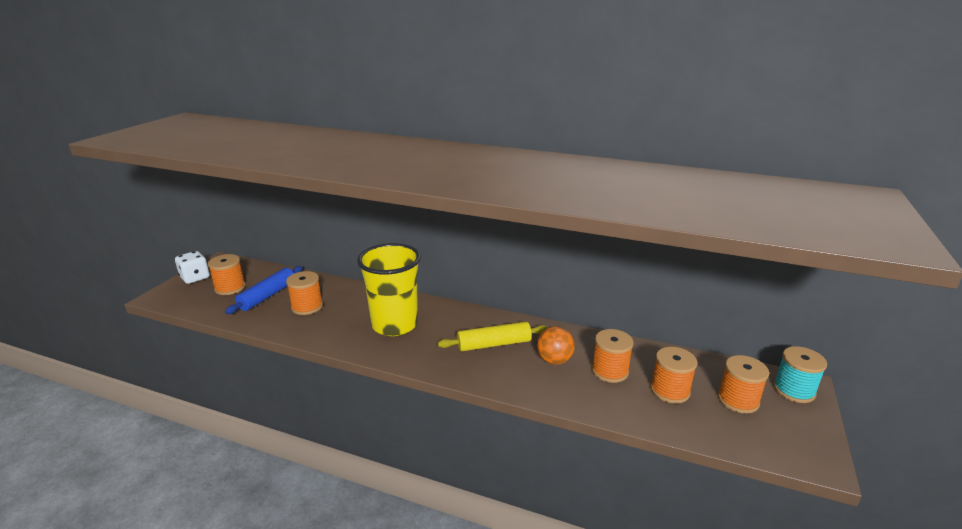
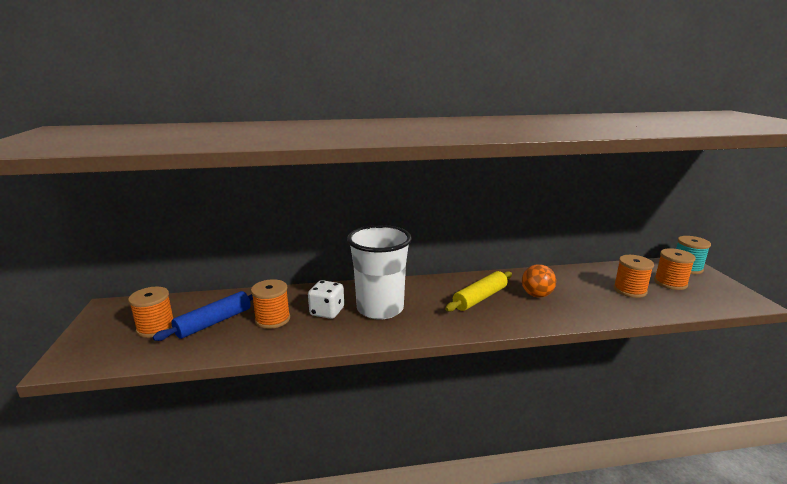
camera: 30 degrees left, 5 degrees down
white dice [175,251,210,284] -> white dice moved to [308,280,344,319]
blue rolling pin [225,266,303,314] -> blue rolling pin turned 45 degrees clockwise [153,291,253,341]
yellow cup [357,243,421,336] -> white cup [347,225,412,320]
orange spool [592,329,634,383] -> none

